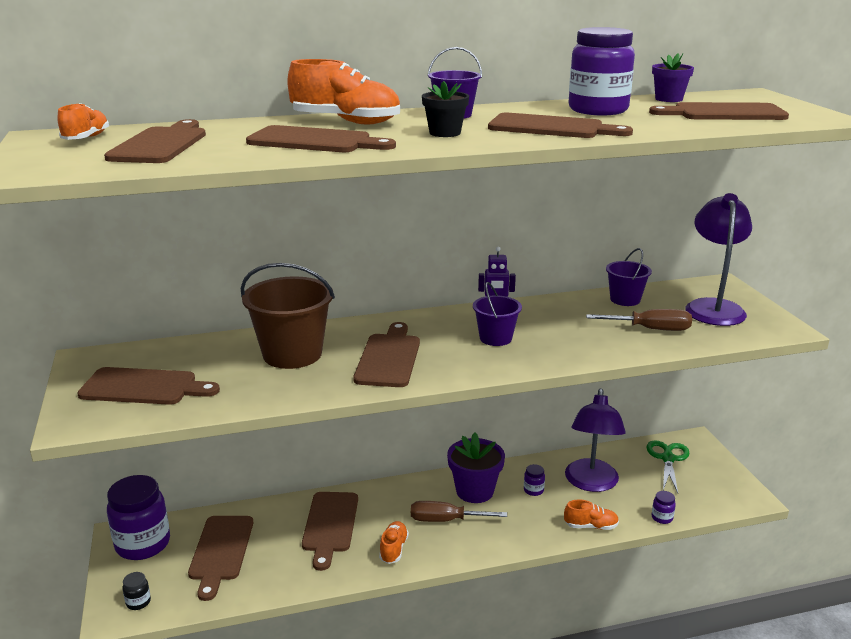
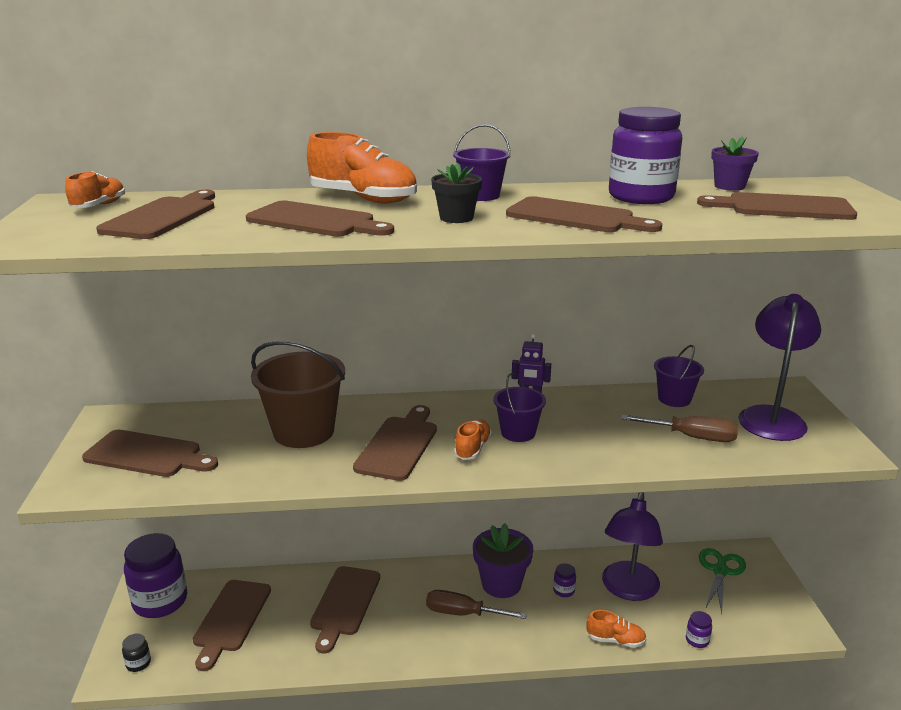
camera: 10 degrees right, 0 degrees up
orange shoe [379,521,409,564] -> orange shoe moved to [454,419,492,460]

